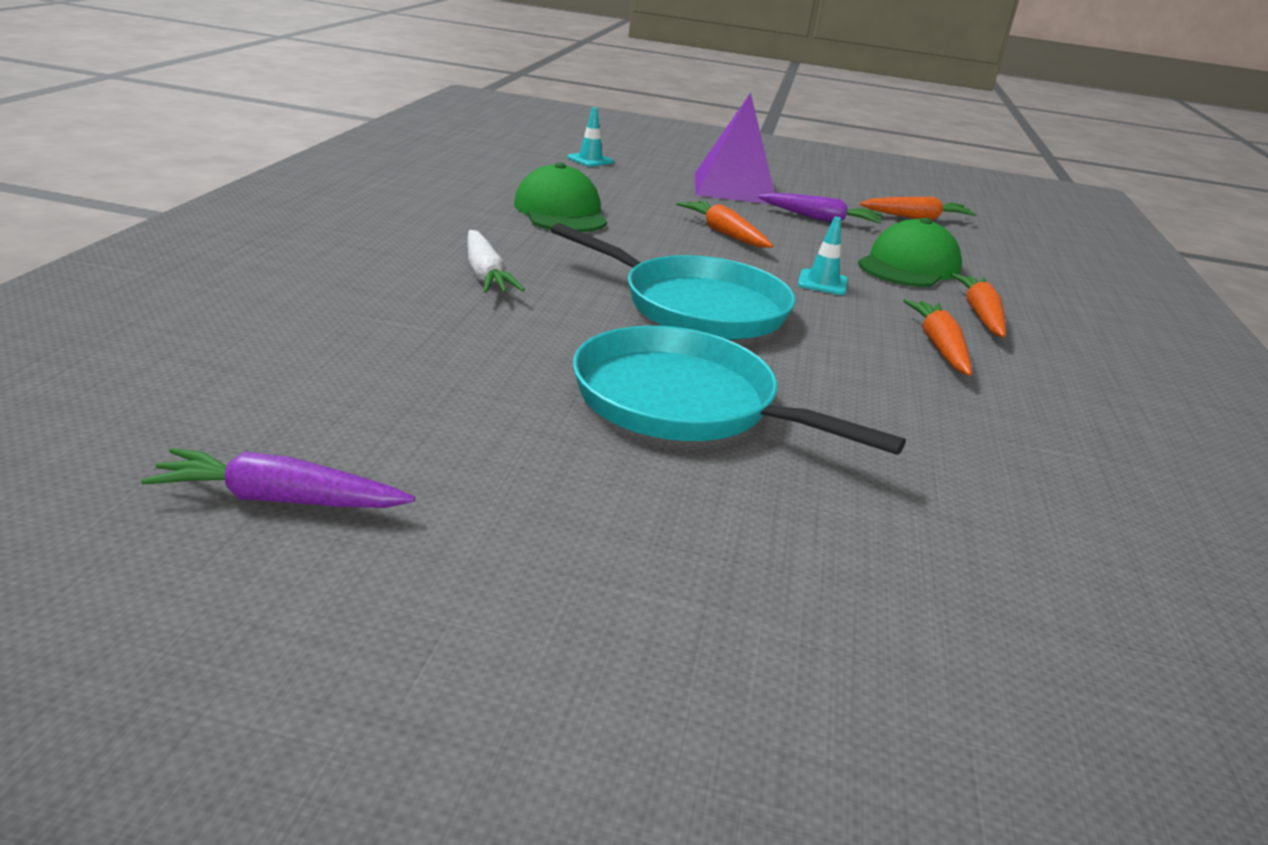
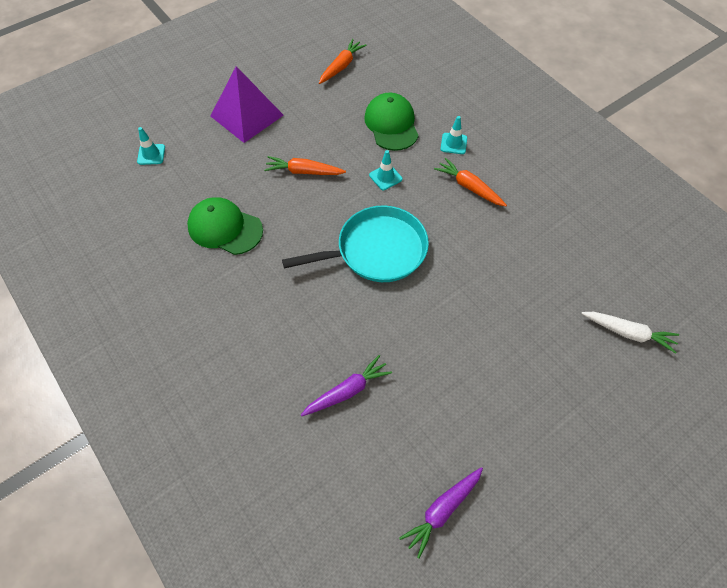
camera: 45 degrees left, 30 degrees up
white carrot [467,230,525,293] -> white carrot moved to [581,312,679,354]
turquoise pan [573,326,906,455] -> none
purple carrot [758,193,882,224] -> purple carrot moved to [301,355,392,416]
orange carrot [951,273,1006,338] -> turquoise traffic cone [441,116,467,154]

